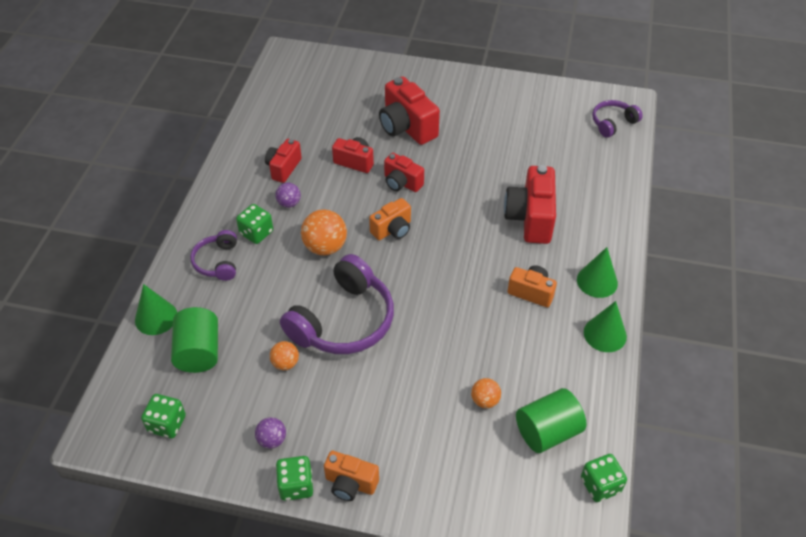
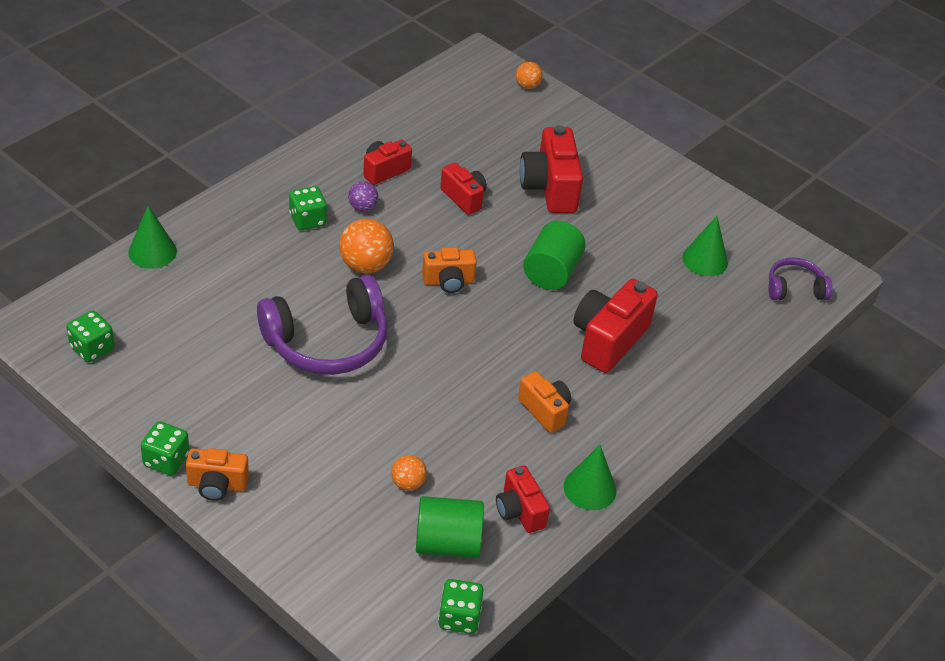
camera: 25 degrees right, 5 degrees down
green cylinder [171,307,218,373] -> green cylinder moved to [523,221,586,290]
purple headphones [190,230,237,281] -> none
purple ball [255,417,286,449] -> none
orange ball [270,341,299,370] -> orange ball moved to [516,62,543,89]
orange camera [324,451,379,501] -> orange camera turned 45 degrees counterclockwise [186,448,249,501]
red camera [384,153,424,192] -> red camera moved to [496,465,550,533]
green cone [577,247,618,298] -> green cone moved to [682,216,728,276]

